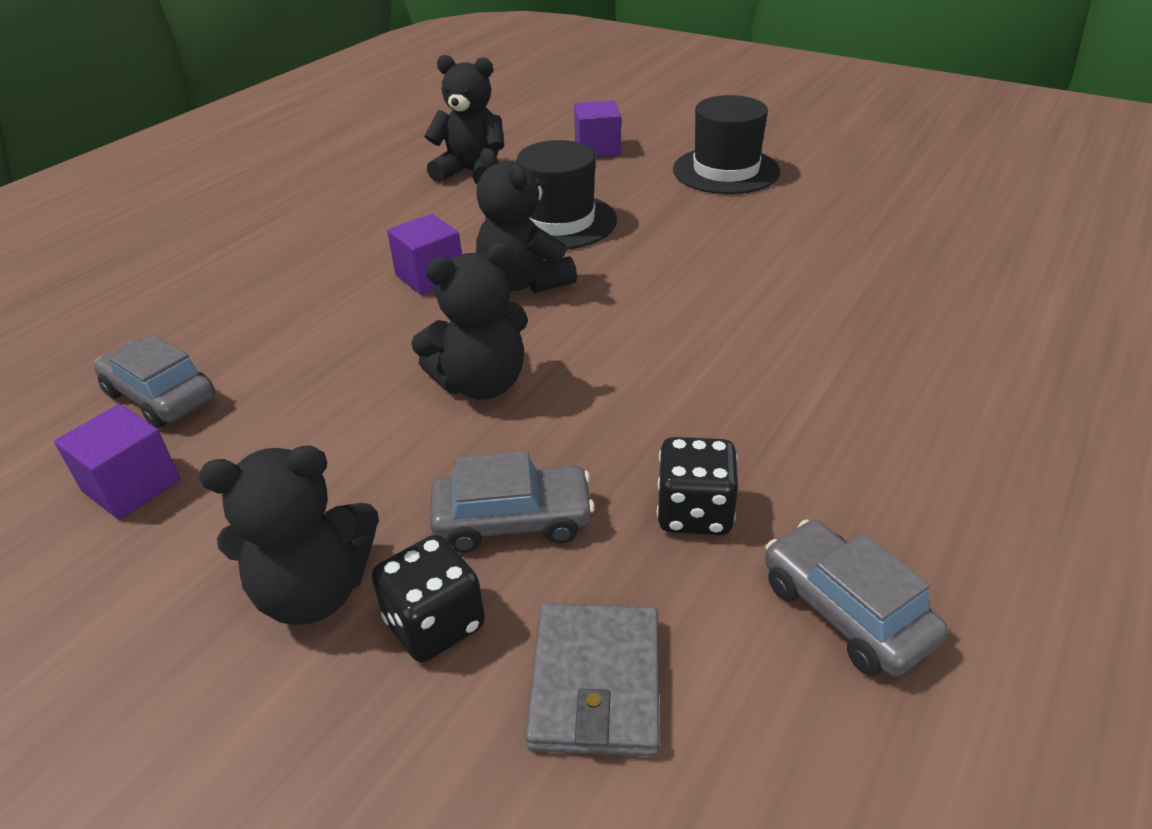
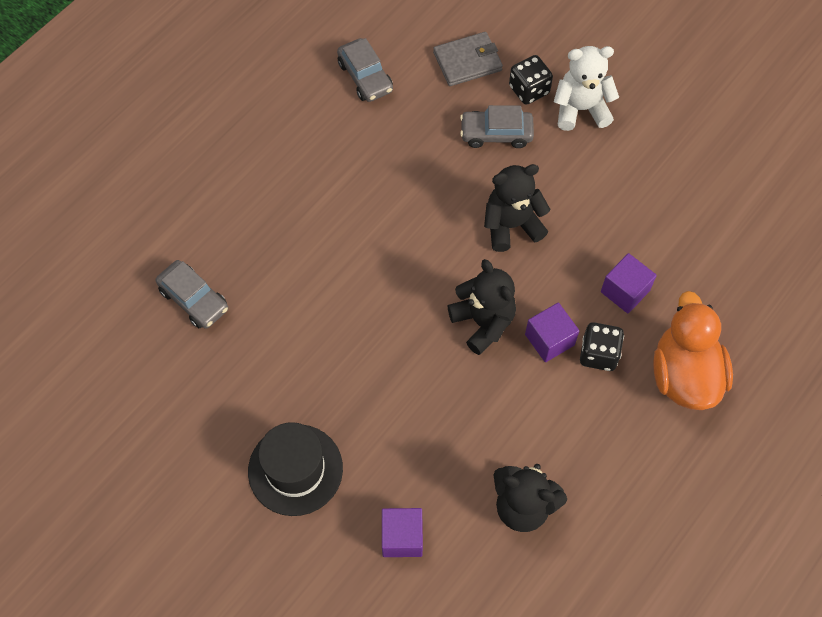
camera: 175 degrees left, 25 degrees up
purple cube [54,404,180,519] -> purple cube moved to [601,253,657,313]
grey car [94,335,215,428] -> grey car moved to [156,260,228,329]
black teddy bear [199,446,379,625] -> white teddy bear [554,46,619,131]
black hat [517,140,617,250] -> none
grey wallet [525,603,660,757] -> grey wallet turned 60 degrees clockwise [433,32,503,86]
black dice [657,437,738,535] -> black dice moved to [580,322,624,371]
none -> orange duck [653,291,733,410]

